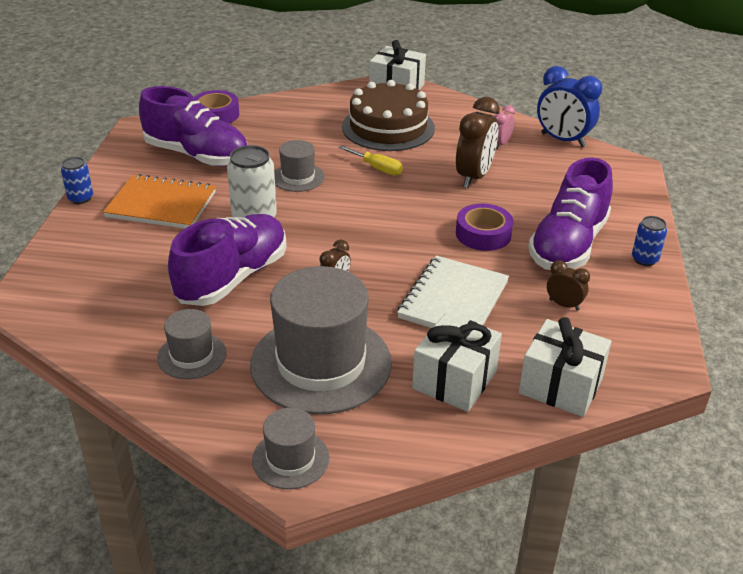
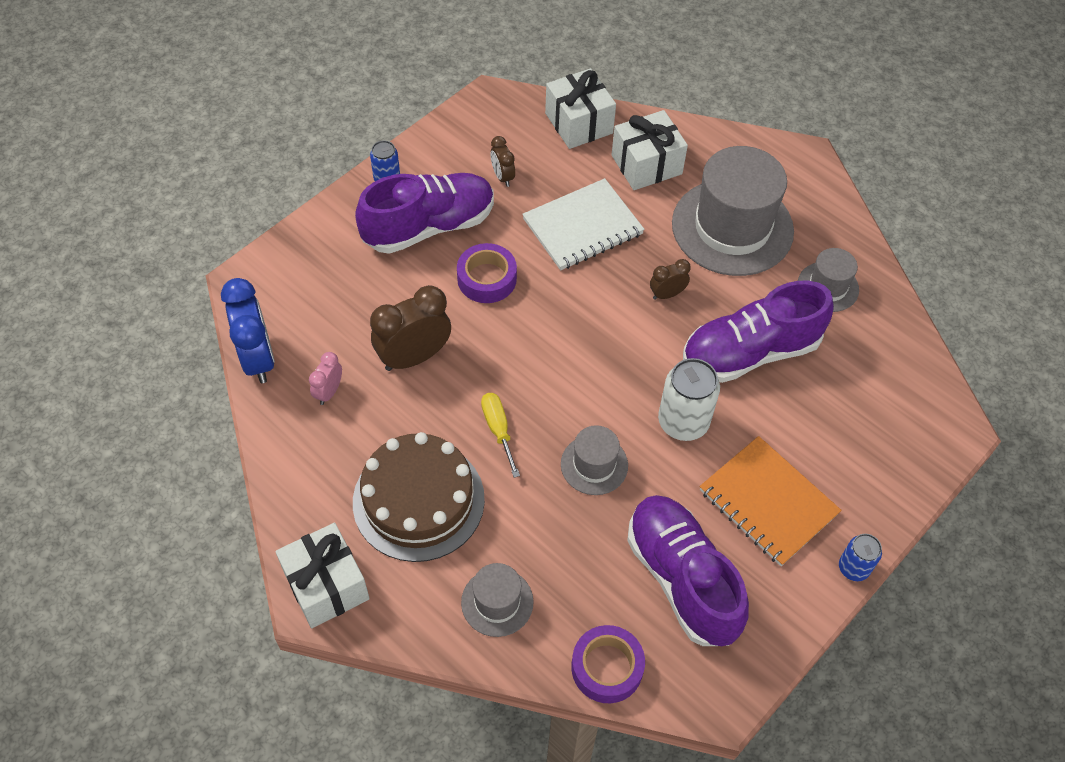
camera: 145 degrees left, 20 degrees up
grey hat [252,408,329,489] -> grey hat moved to [461,563,534,637]
pink clock [494,105,515,149] -> pink clock turned 135 degrees clockwise [309,352,342,405]

